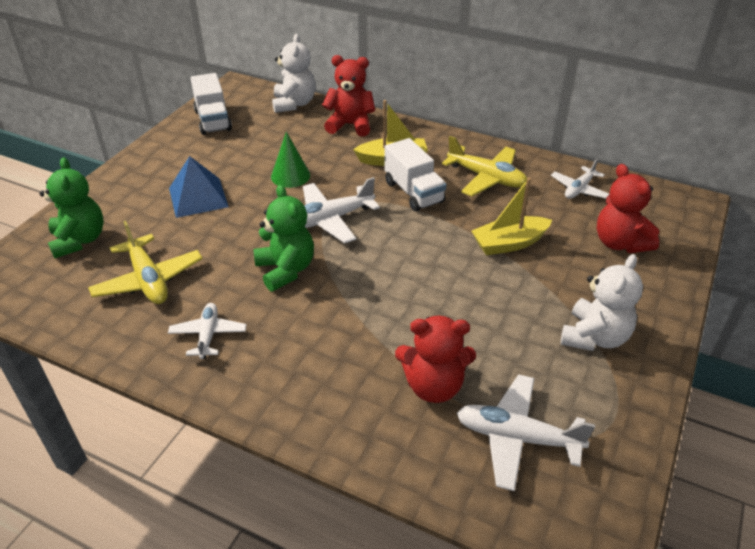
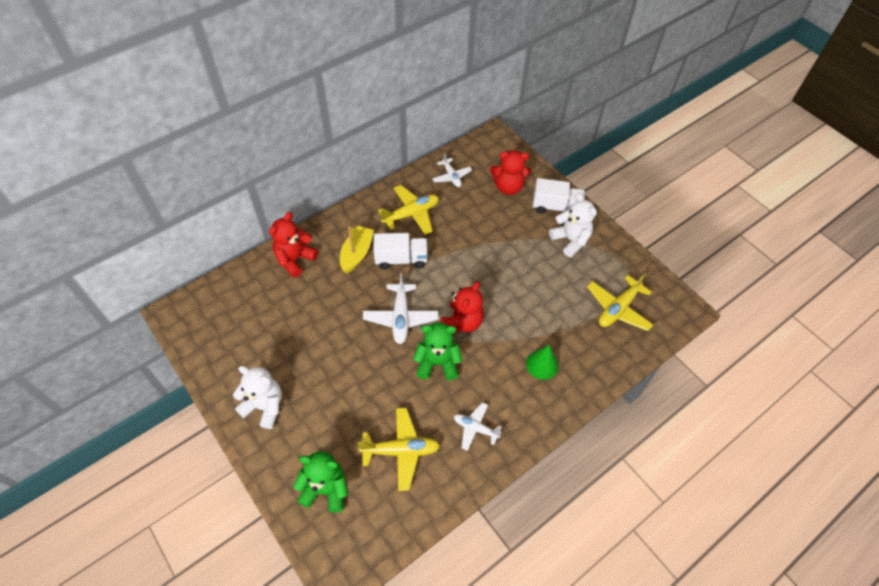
camera: 65 degrees left, 15 degrees up
blue pyramid [169,156,229,218] -> none
white truck [190,73,232,135] -> white truck moved to [533,178,585,214]
green cone [271,132,310,188] -> green cone moved to [526,345,559,380]
white teddy bear [272,34,316,113] -> white teddy bear moved to [233,366,282,429]
red teddy bear [395,316,476,403] -> red teddy bear moved to [440,281,484,333]
white plane [457,374,595,491] -> yellow plane [587,273,653,331]
yellow boat [471,177,552,255] -> none

